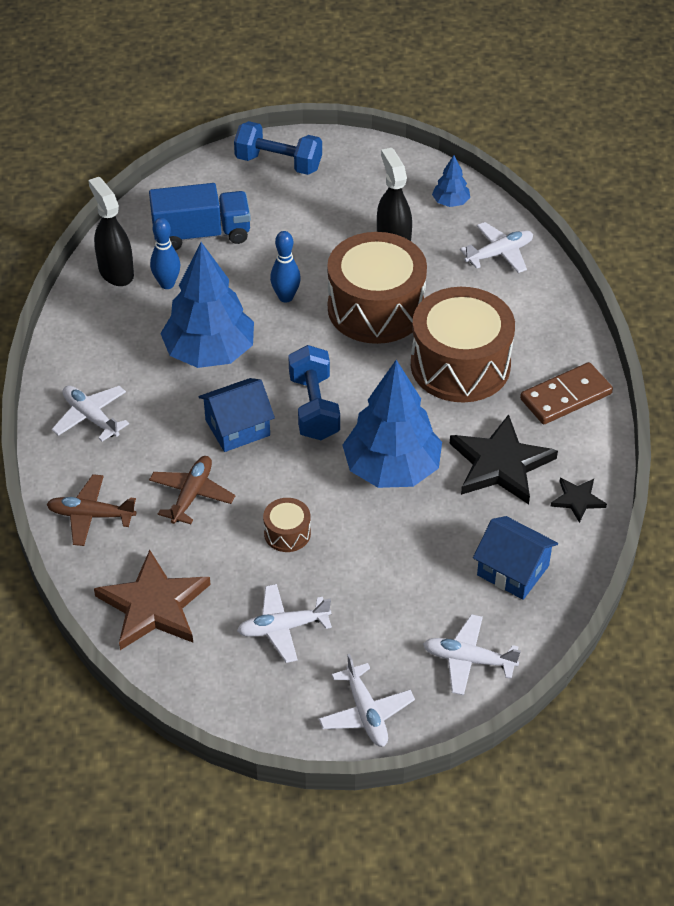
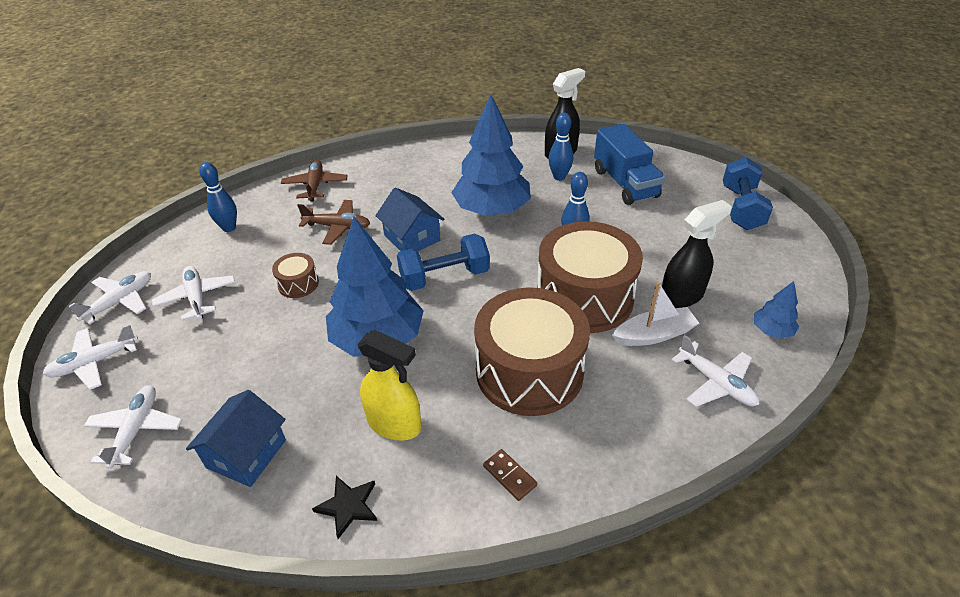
camera: 80 degrees right, 5 degrees down
white plane [52,386,129,442] -> white plane moved to [68,271,151,325]
brown star [94,550,211,650] -> blue bowling pin [200,162,237,232]
black star [450,414,558,504] -> yellow spray bottle [357,330,421,441]
brown domino [520,362,613,424] -> brown domino [483,449,537,501], size x0.51
none -> white boat [612,282,699,346]

